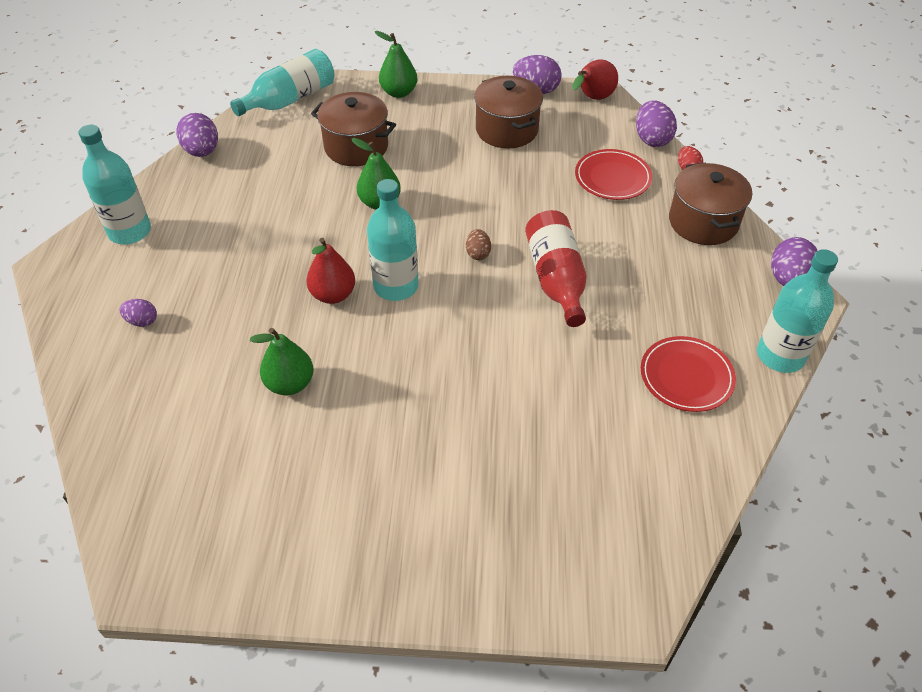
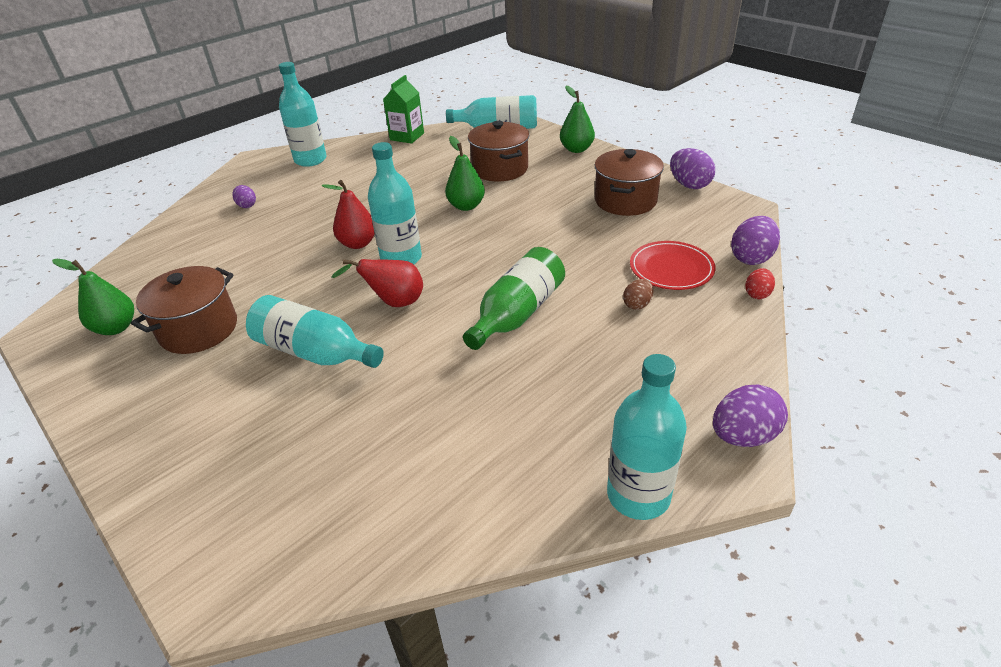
camera: 45 degrees right, 10 degrees down
purple egg [176,113,218,157] -> green carton [383,75,424,144]
green pear [250,328,313,395] -> green pear moved to [52,259,134,335]
brown egg [466,229,491,260] -> brown egg moved to [623,279,653,310]
red bottle [525,210,587,327] -> green bottle [463,247,565,350]
red pear [572,59,618,100] -> red pear moved to [331,259,423,307]
red plate [641,336,736,412] -> none
brown pot [669,163,752,245] -> brown pot moved to [131,266,237,354]
none -> turquoise bottle [246,295,384,368]

